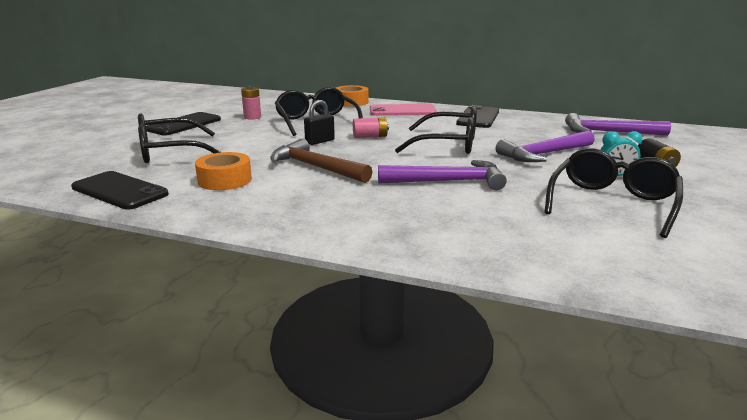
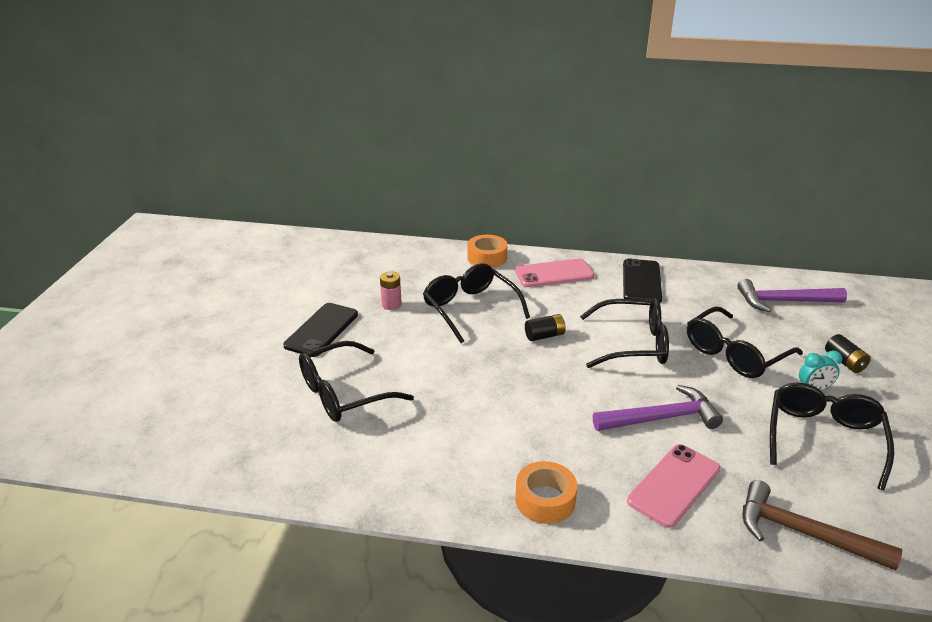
camera: 10 degrees left, 10 degrees up
black phone [71,171,169,210] -> none
orange tape [195,152,252,190] -> orange tape moved to [515,461,577,524]
brown hammer [270,139,373,183] -> brown hammer moved to [743,480,902,571]
black padlock [304,100,335,145] -> none
pink battery [353,117,389,138] -> black battery [525,314,566,341]
purple hammer [495,130,595,162] -> black glasses [687,306,803,378]
none -> pink phone [627,444,720,528]

